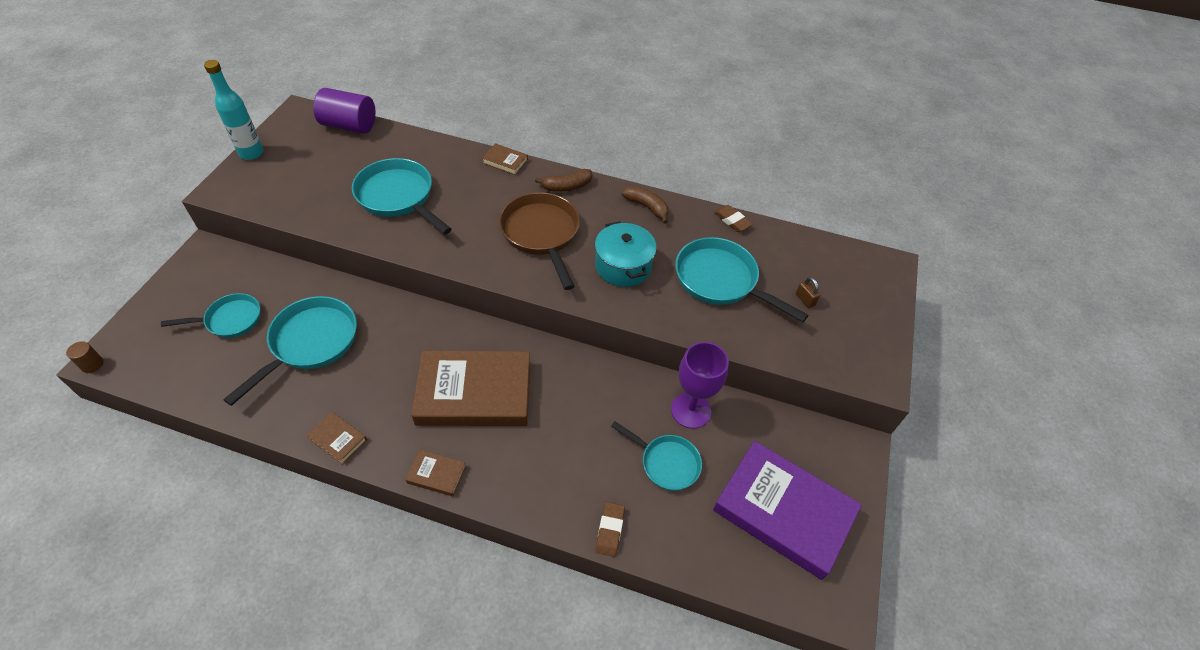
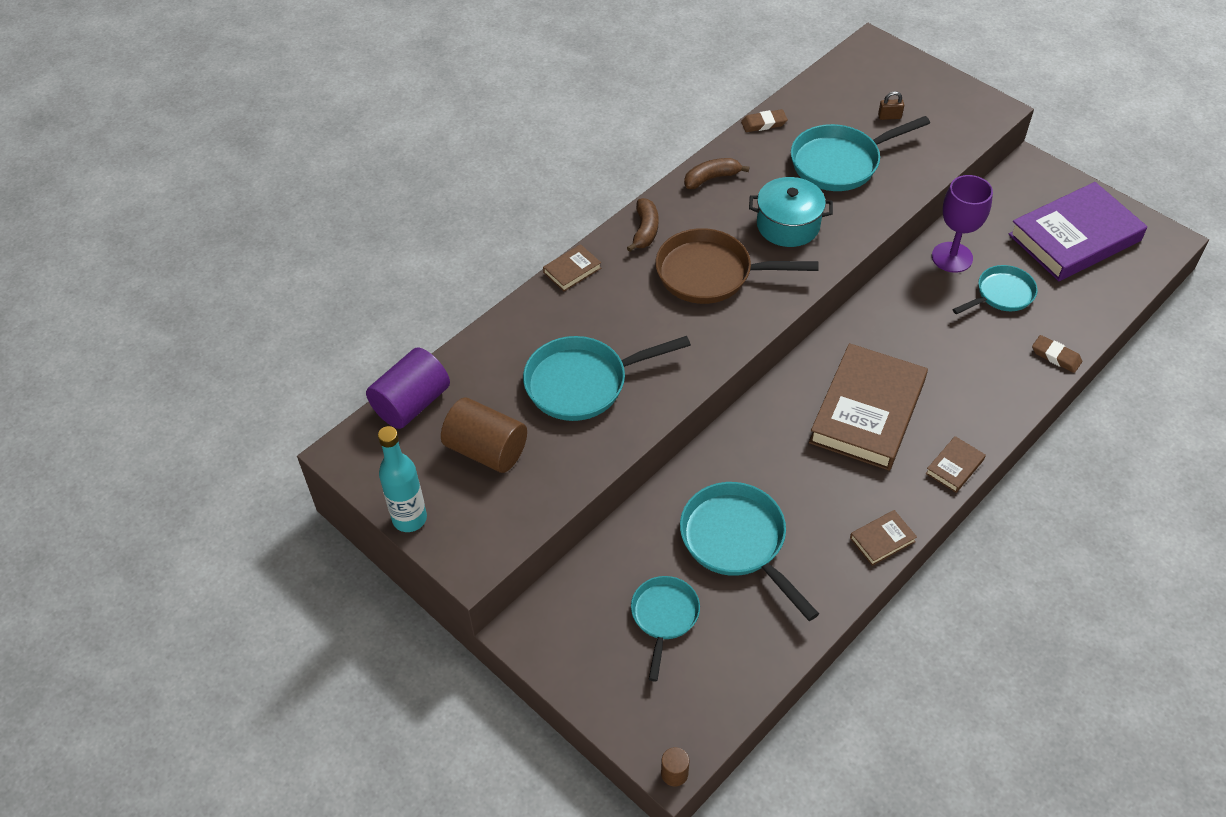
camera: 60 degrees left, 0 degrees up
none -> brown cylinder [441,398,527,473]

